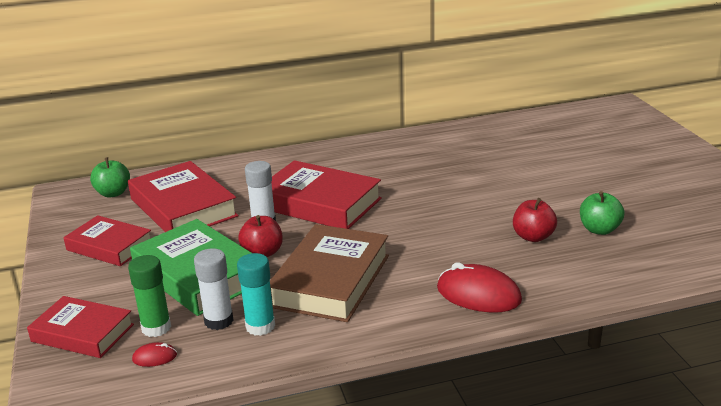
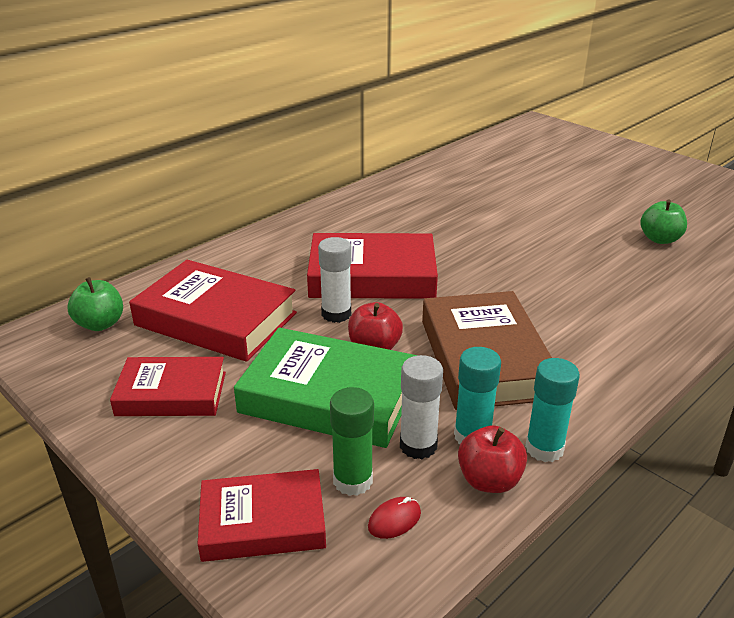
camera: 30 degrees left, 5 degrees up
red mouse [437,263,522,312] -> none
red apple [513,198,557,242] -> red apple moved to [458,425,527,493]
none -> turquoise glue stick [525,358,580,462]

